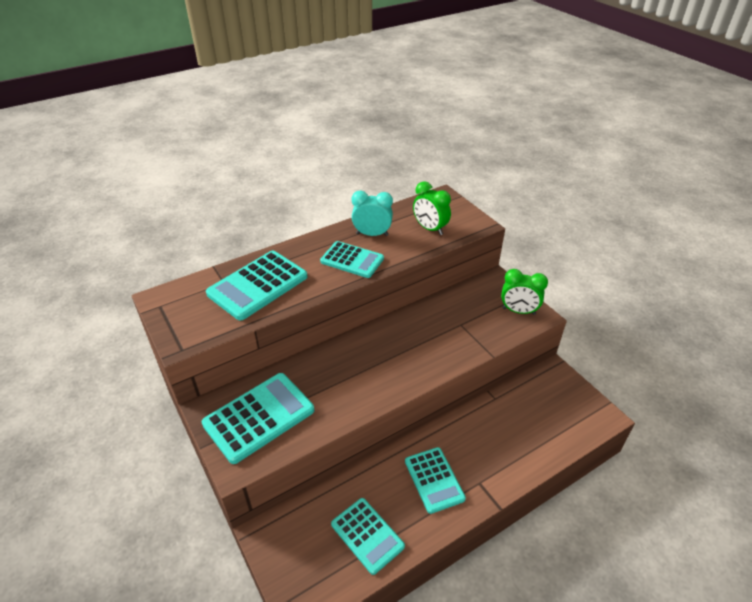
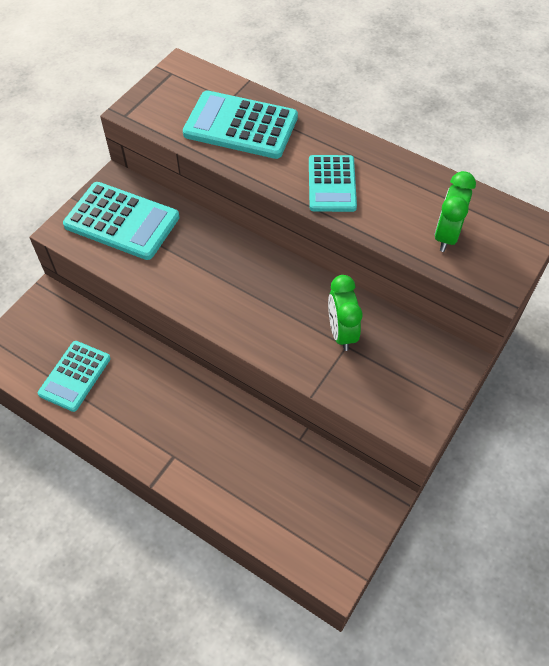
camera: 65 degrees right, 15 degrees up
turquoise clock [352,191,393,236] -> none
turquoise calculator [405,447,466,514] -> none
green clock [501,269,548,315] -> green clock moved to [328,275,363,351]

